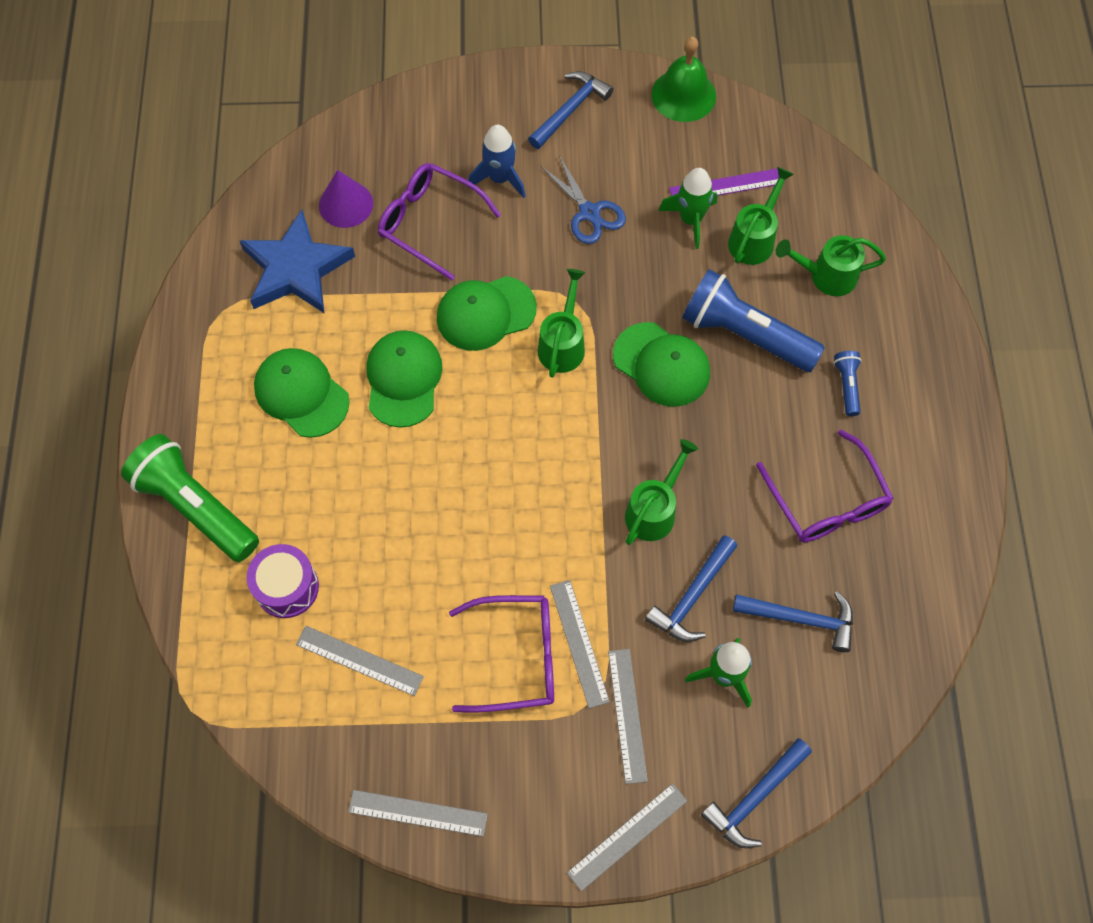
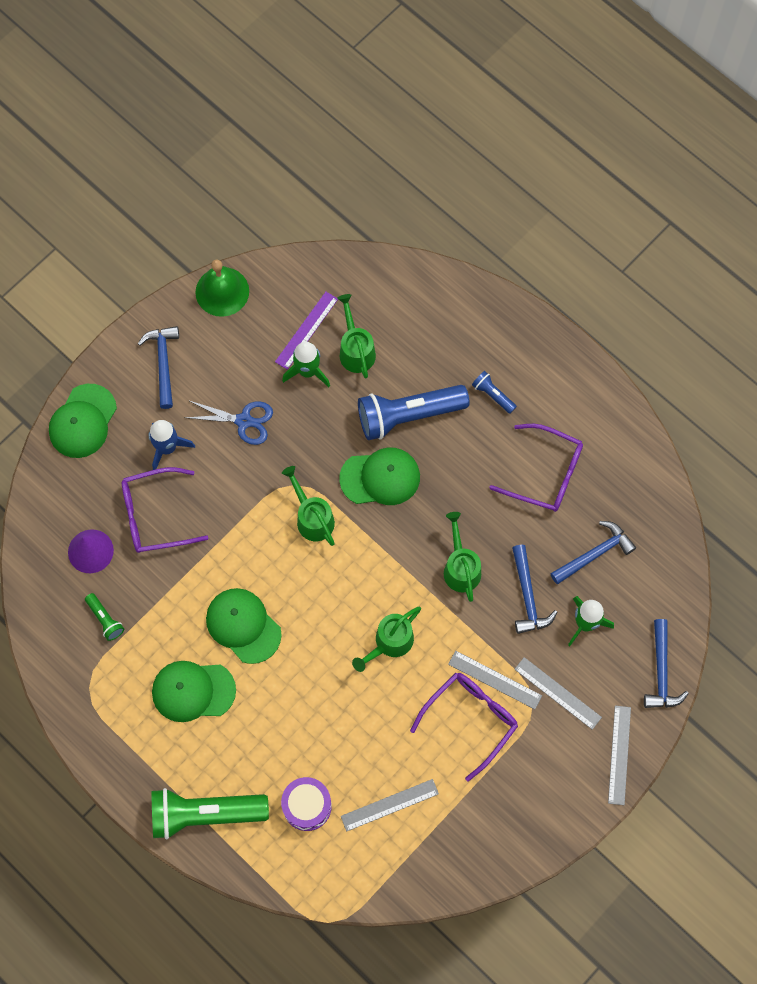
camera: 45 degrees left, 5 degrees up
blue star [239,210,355,314] -> green flashlight [85,593,124,641]
grey ruler [348,790,488,837] -> none
green cap [437,276,537,351] -> green cap moved to [49,384,117,458]
green watering can [776,235,886,296] -> green watering can moved to [352,607,421,672]

